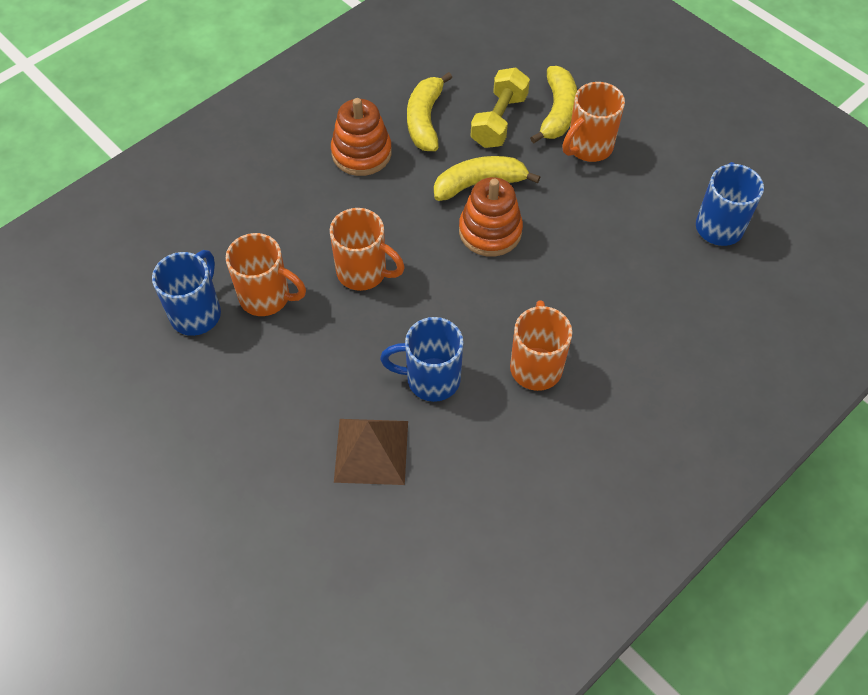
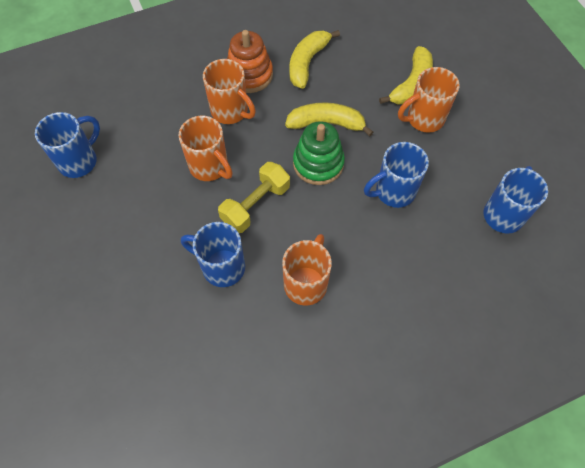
camera: 20 degrees right, 5 degrees up
orange mug [226,233,306,316] -> orange mug moved to [203,59,256,124]
brown pyramid [334,419,408,485] -> none
orange stacking toy [459,177,523,257] -> green stacking toy [293,121,345,185]
yellow dumbbell [471,67,530,148] -> yellow dumbbell moved to [218,162,290,233]
none -> blue mug [364,142,429,208]

